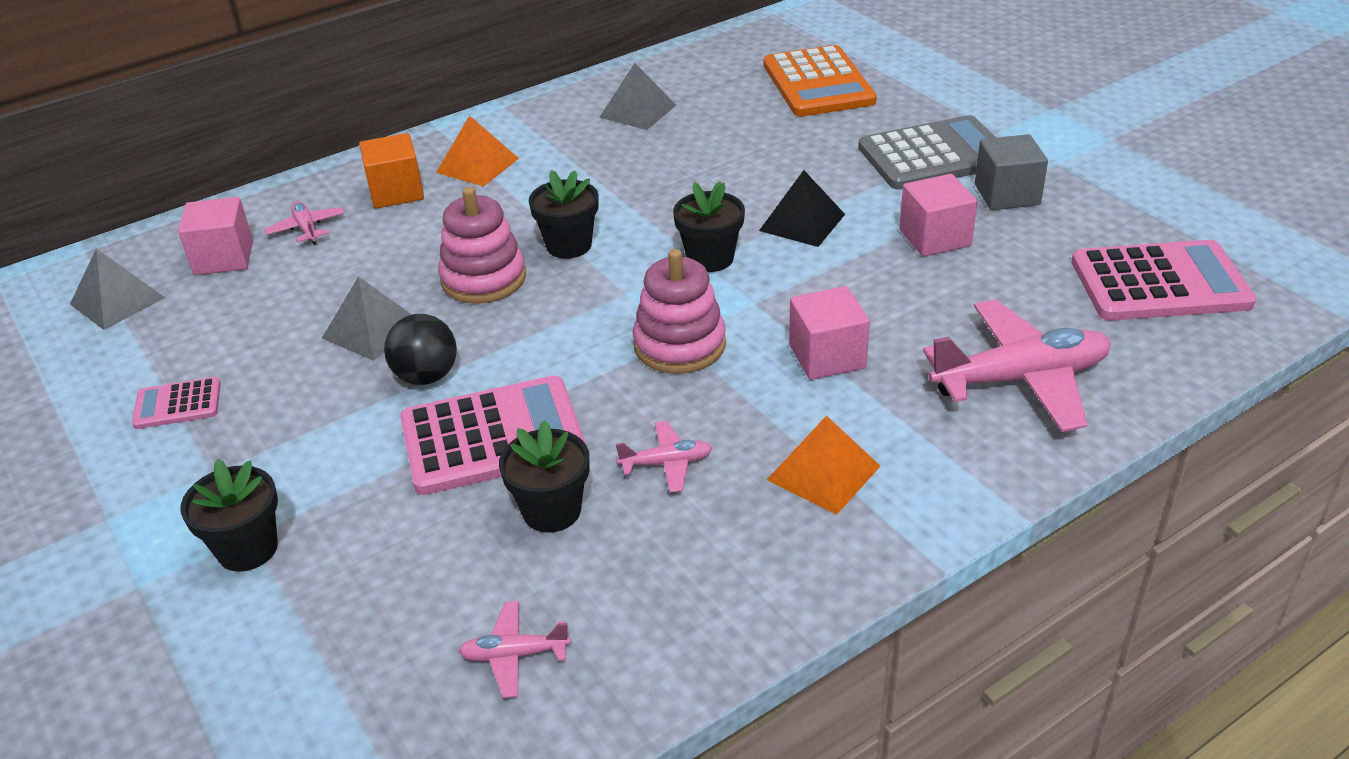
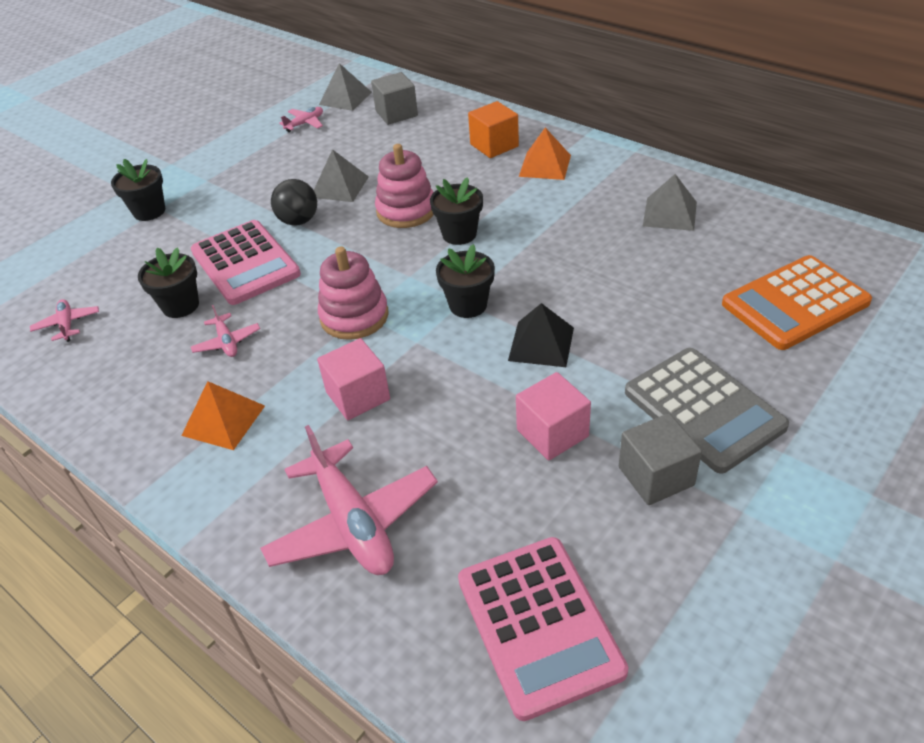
camera: 75 degrees right, 5 degrees up
pink calculator [132,377,221,429] -> none
pink cube [178,197,253,275] -> grey cube [371,72,418,125]
pink plane [264,201,345,245] -> pink plane moved to [279,107,323,132]

